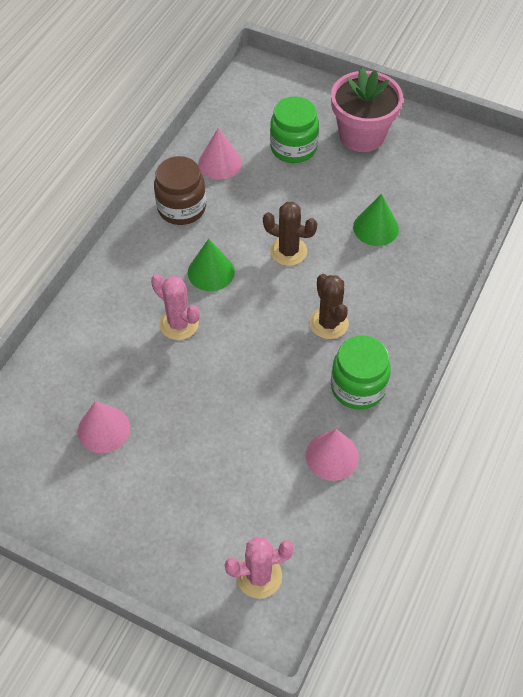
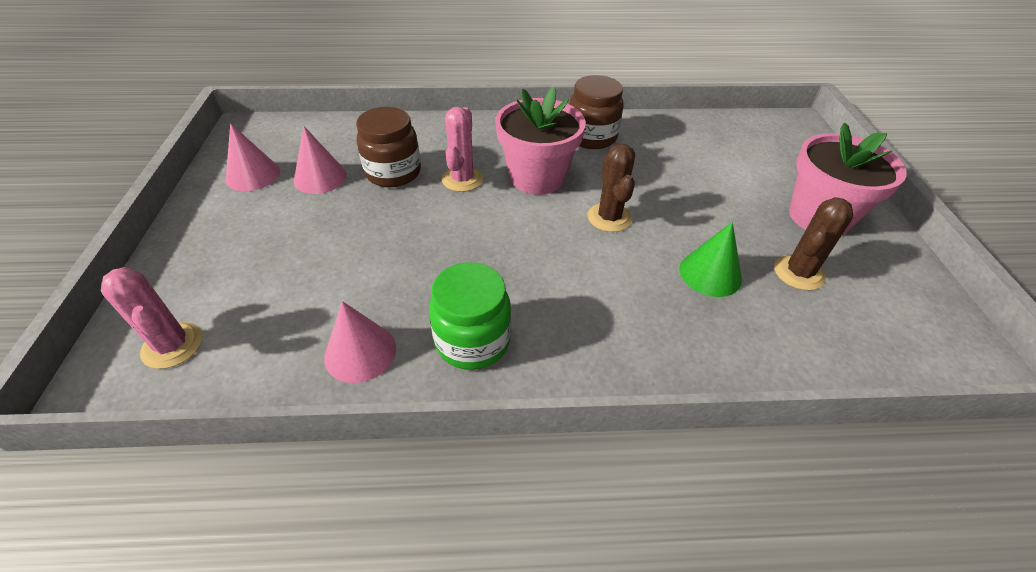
camera: 60 degrees right, 10 degrees down
green cone [188,239,235,291] -> pink flower pot [495,87,586,195]
pink cone [198,128,242,180] -> pink cone moved to [226,123,280,191]
green jar [270,96,319,163] -> none
brown cactus [309,274,349,339] -> brown cactus moved to [774,197,853,291]
none -> brown jar [356,107,421,187]

